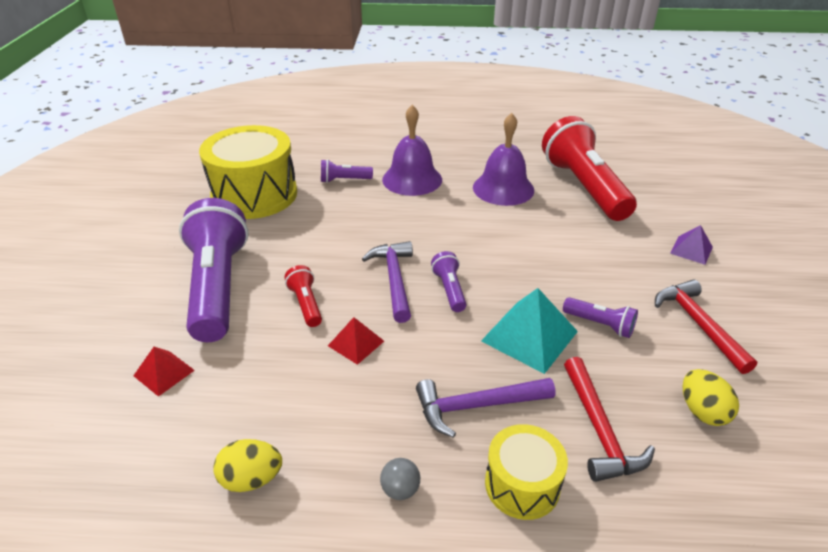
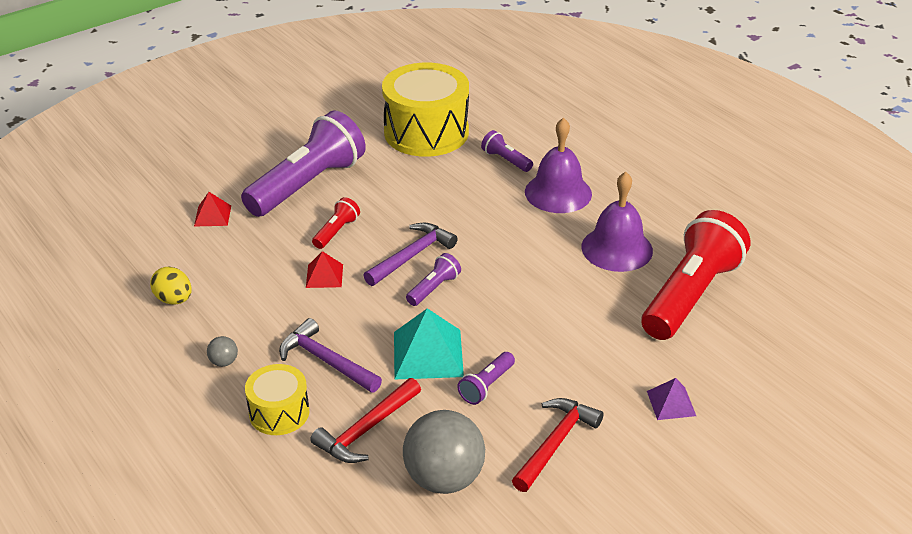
camera: 50 degrees right, 0 degrees up
purple flashlight [563,297,638,338] -> purple flashlight turned 45 degrees clockwise [457,352,515,405]
yellow egg [682,369,739,426] -> grey ball [403,410,485,494]

